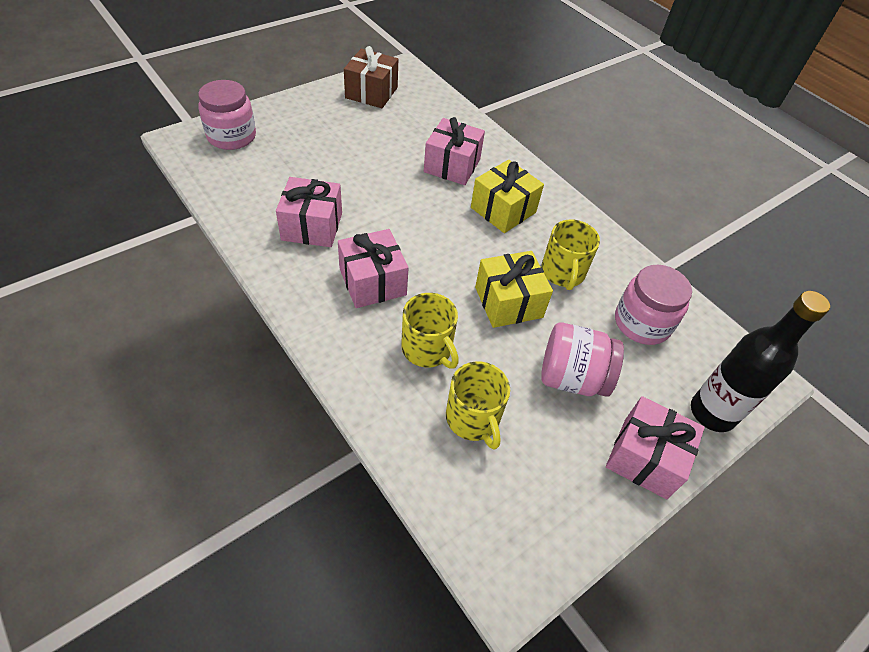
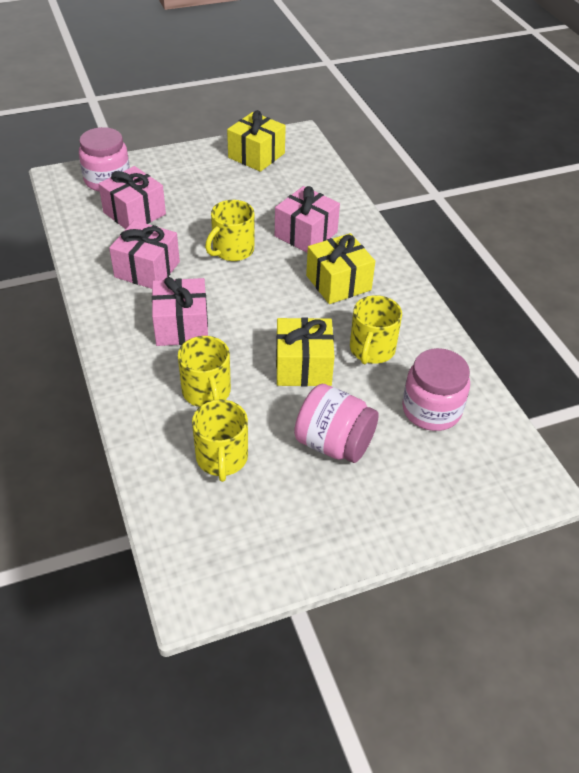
camera: 20 degrees right, 5 degrees down
brown gift [344,46,398,108] -> yellow gift [227,110,286,172]
pink gift [606,396,705,499] -> pink gift moved to [98,166,166,229]
black bottle [691,291,830,432] -> none
none -> yellow mug [205,200,254,261]

